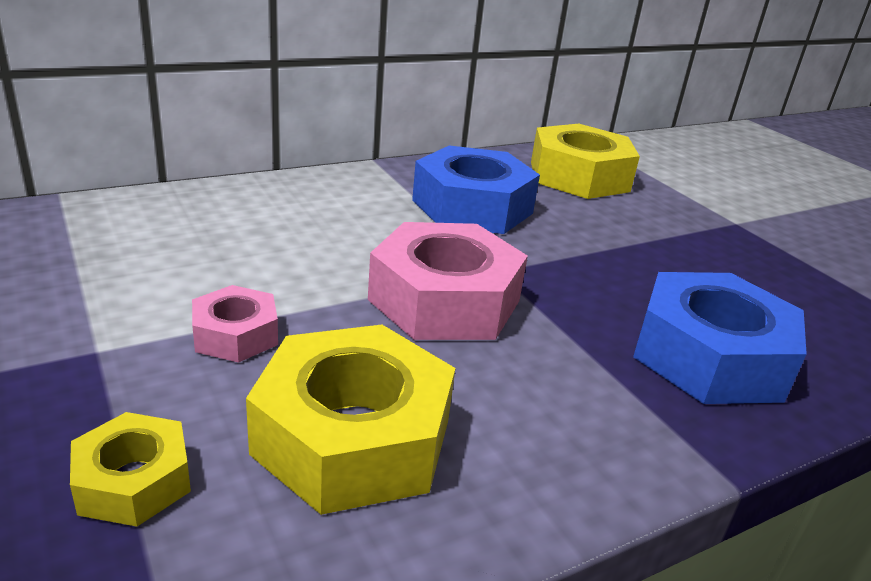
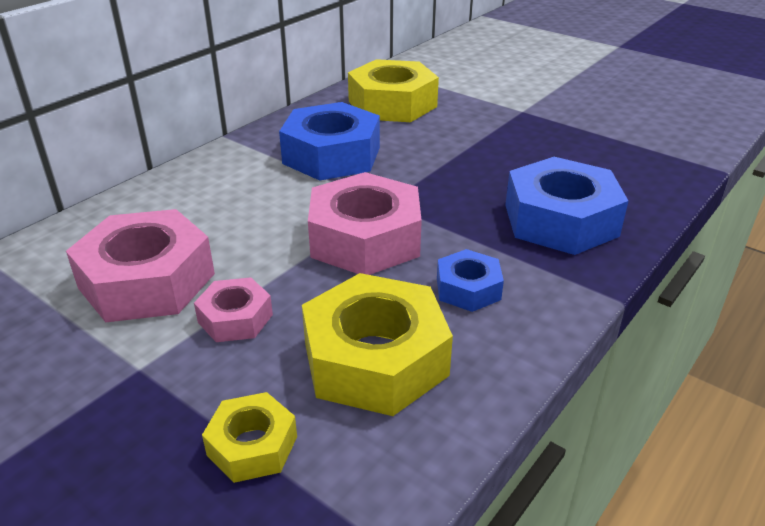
camera: 20 degrees left, 5 degrees up
none -> pink nut [66,209,215,322]
none -> blue nut [437,249,504,312]

